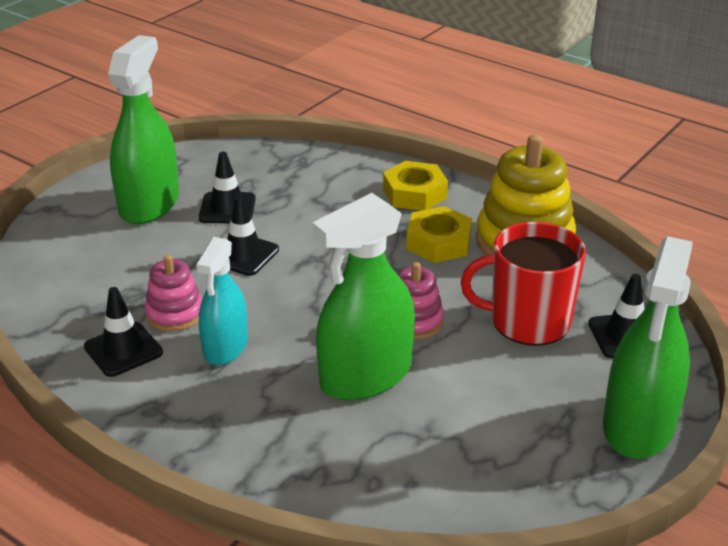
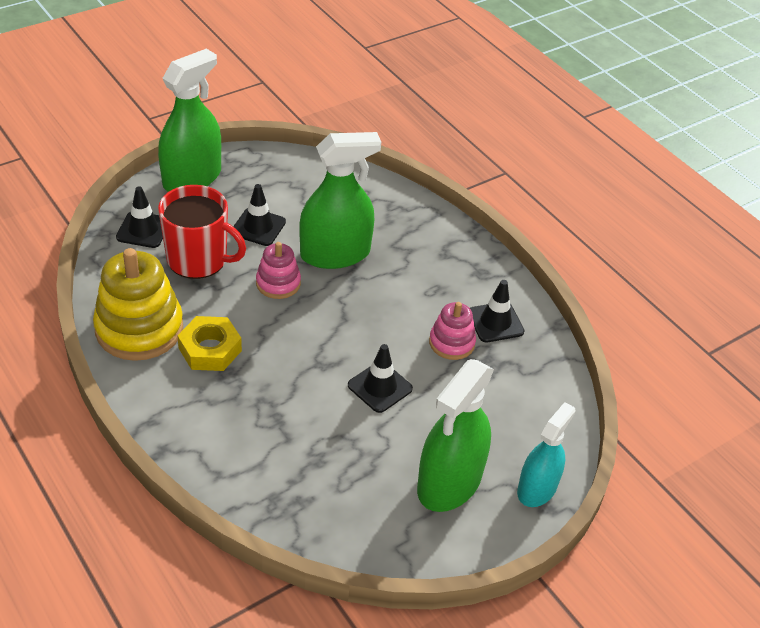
camera: 165 degrees left, 10 degrees up
turquoise spray bottle [196,237,248,365] -> turquoise spray bottle moved to [517,402,575,507]
black traffic cone [199,152,256,223] -> black traffic cone moved to [233,184,286,246]
yellow nut [383,161,448,211] -> none

